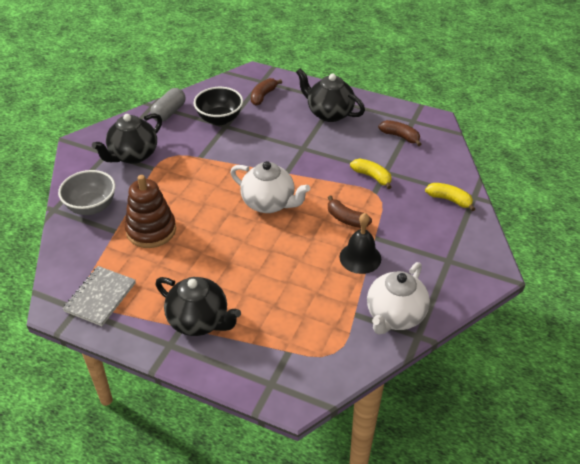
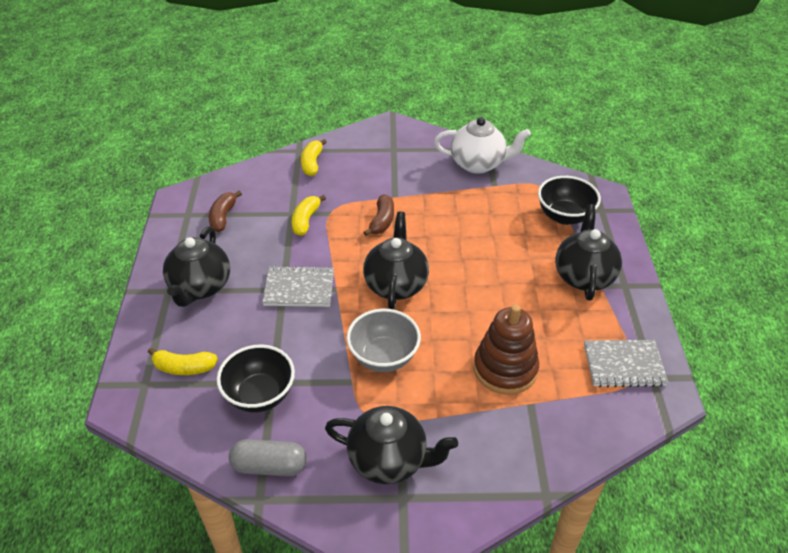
camera: 115 degrees left, 0 degrees up
grey bowl [58,170,115,215] -> grey bowl moved to [347,309,421,372]
white teapot [230,161,310,213] -> black teapot [363,212,429,309]
brown banana [251,78,282,106] -> yellow banana [148,348,218,375]
black bell [340,213,381,274] -> none
none -> grey notebook [262,266,334,307]
none -> black bowl [538,176,601,225]

